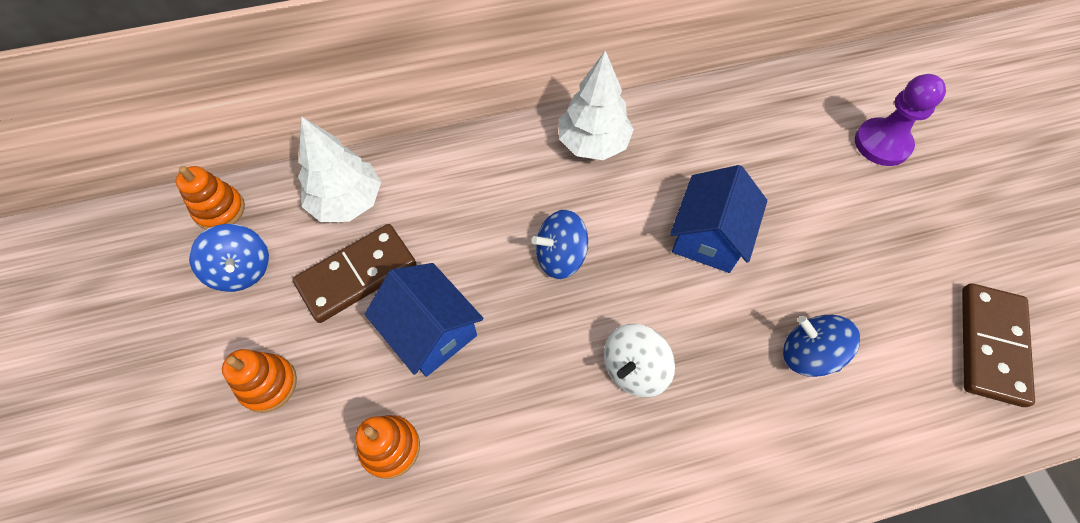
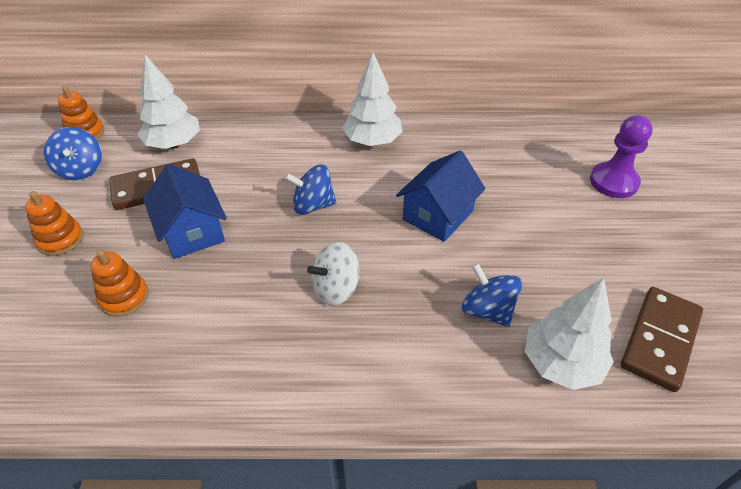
camera: 15 degrees right, 15 degrees down
none -> white tree [525,278,614,390]

